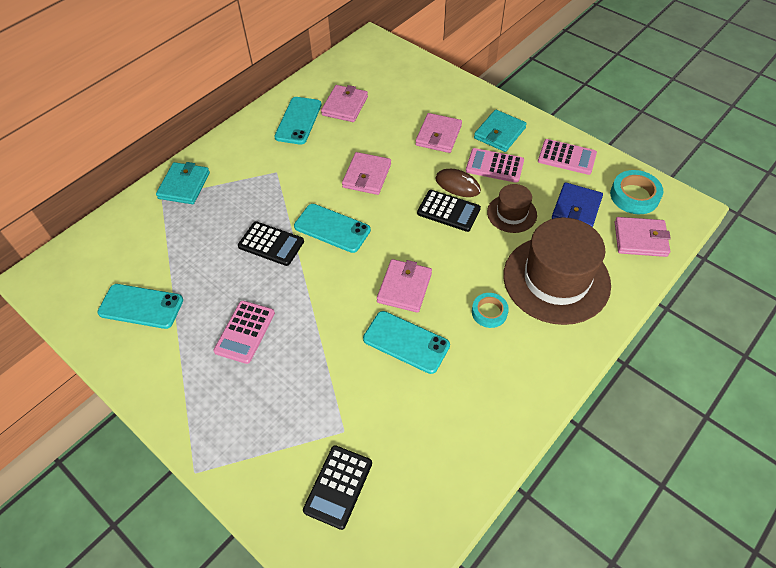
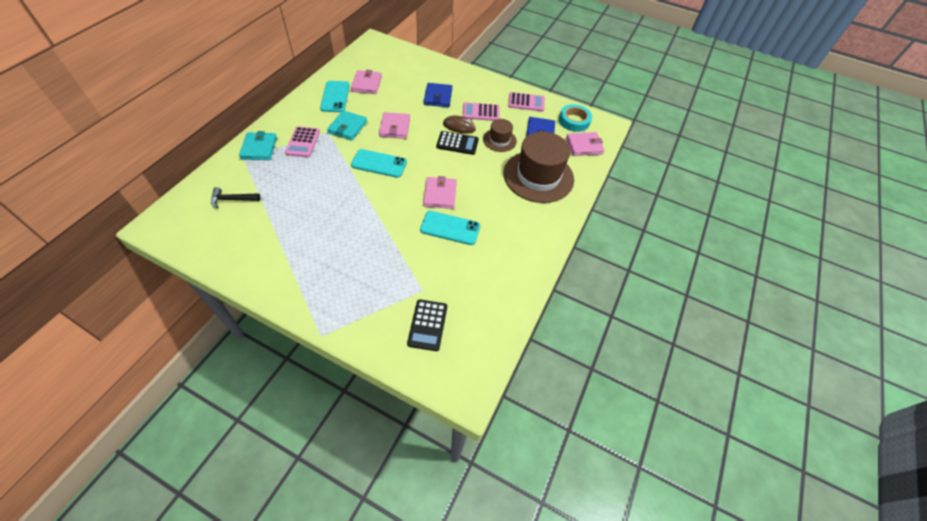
camera: 20 degrees left, 0 degrees up
turquoise phone [98,284,183,329] -> none
pink calculator [213,301,275,364] -> pink calculator moved to [285,126,320,157]
black calculator [238,222,304,266] -> none
pink wallet [415,113,462,153] -> blue wallet [424,83,452,107]
turquoise tape [472,293,509,328] -> none
turquoise wallet [474,110,527,152] -> turquoise wallet moved to [327,110,367,141]
none -> black hammer [211,187,260,208]

